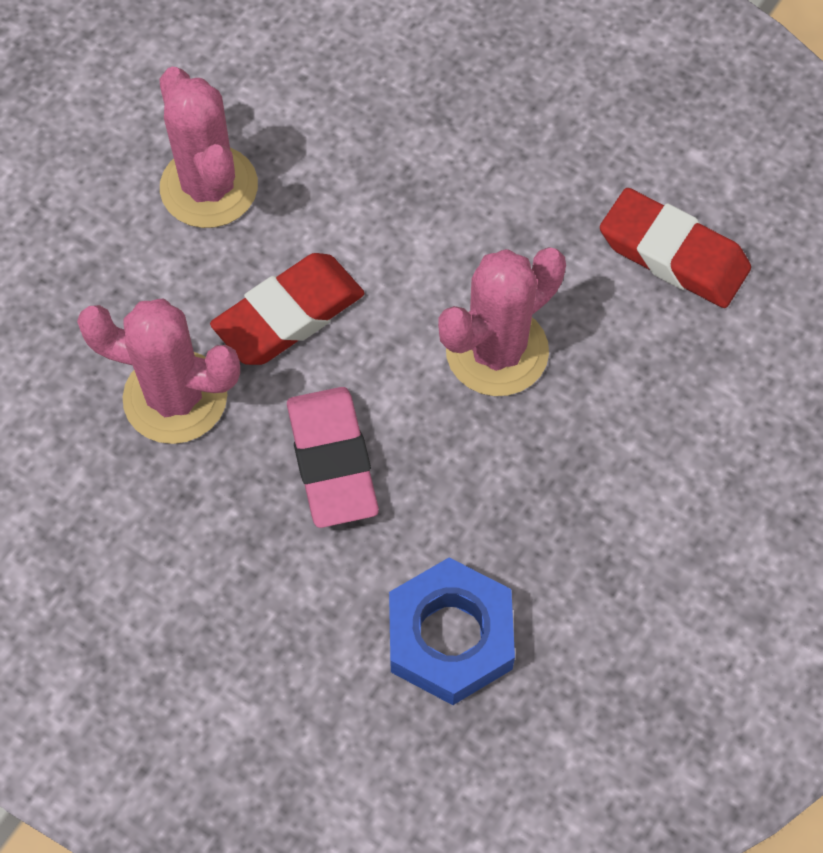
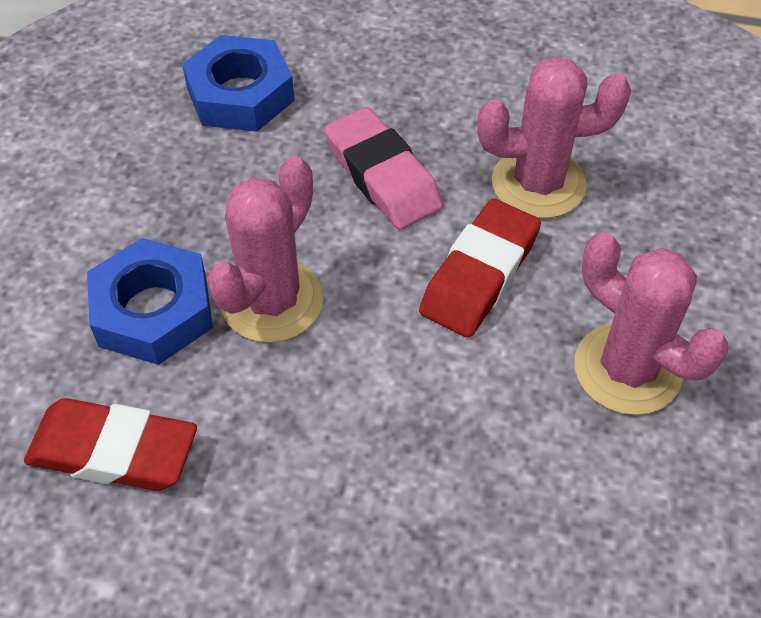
camera: 160 degrees right, 10 degrees down
none -> blue nut [87,238,213,365]

